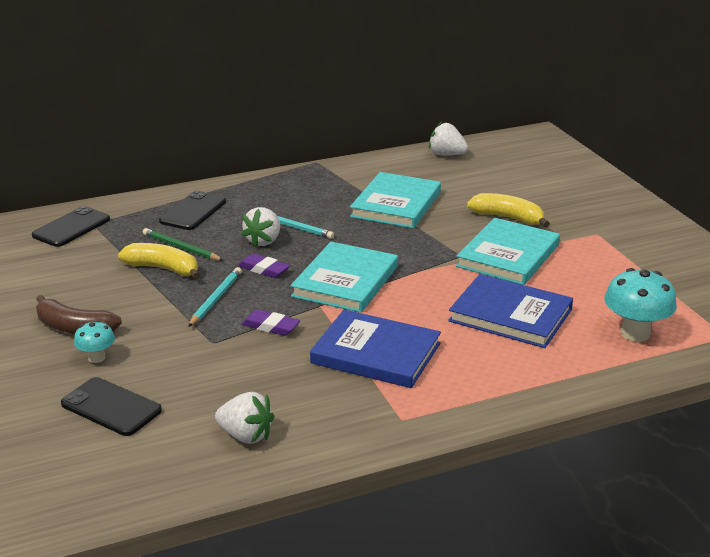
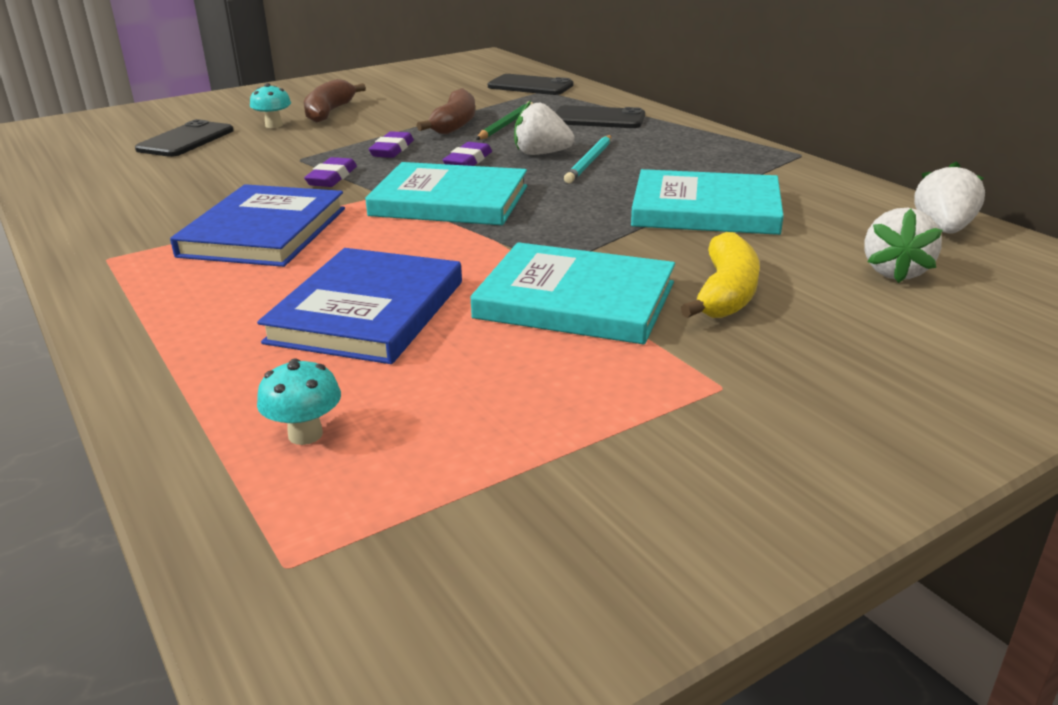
camera: 80 degrees right, 0 degrees up
yellow banana [118,243,200,279] -> brown banana [417,88,475,134]
turquoise pencil [188,267,242,327] -> purple eraser [369,131,414,158]
white strawberry [215,392,275,444] -> white strawberry moved to [864,208,943,283]
turquoise mushroom [604,268,677,342] -> turquoise mushroom [257,359,341,445], size x0.56

